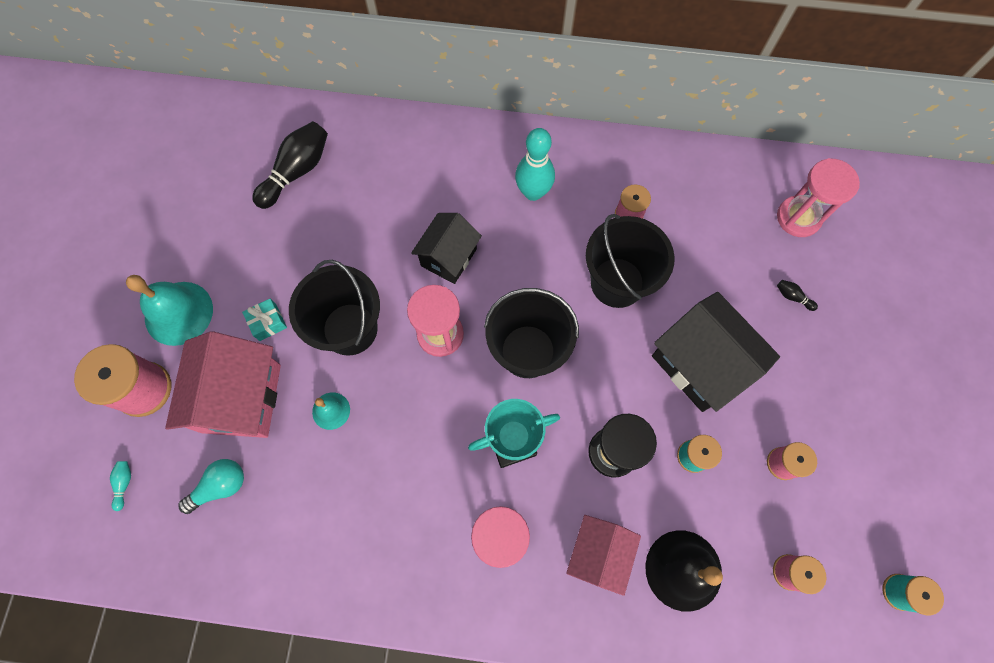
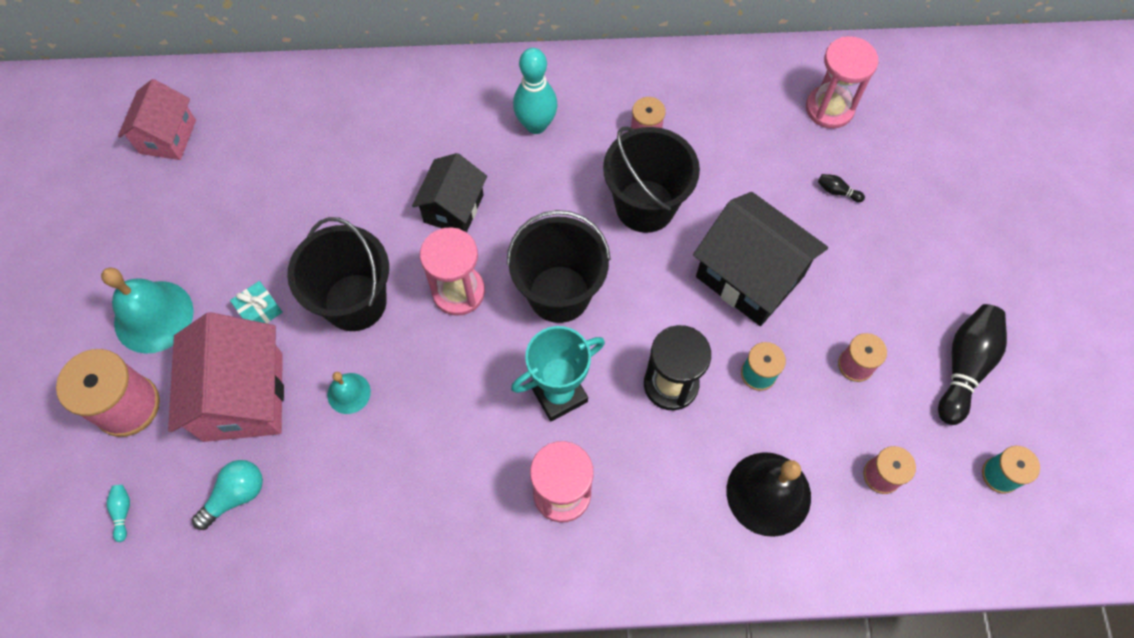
camera: 10 degrees left, 5 degrees down
black bowling pin [252,121,328,209] -> black bowling pin moved to [938,304,1007,425]
pink house [566,515,641,596] -> pink house moved to [118,79,196,160]

